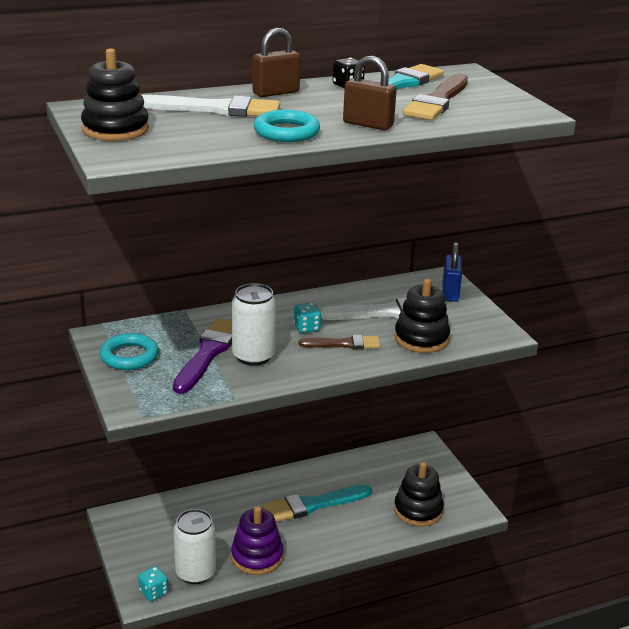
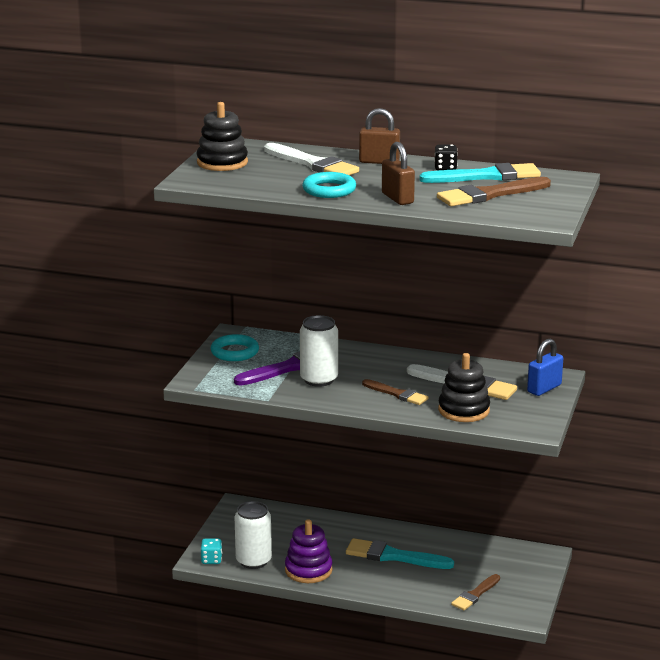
camera: 40 degrees right, 5 degrees down
turquoise dice [294,302,321,333] -> none
black stacking toy [394,462,444,527] -> brown brush [451,574,500,611]

